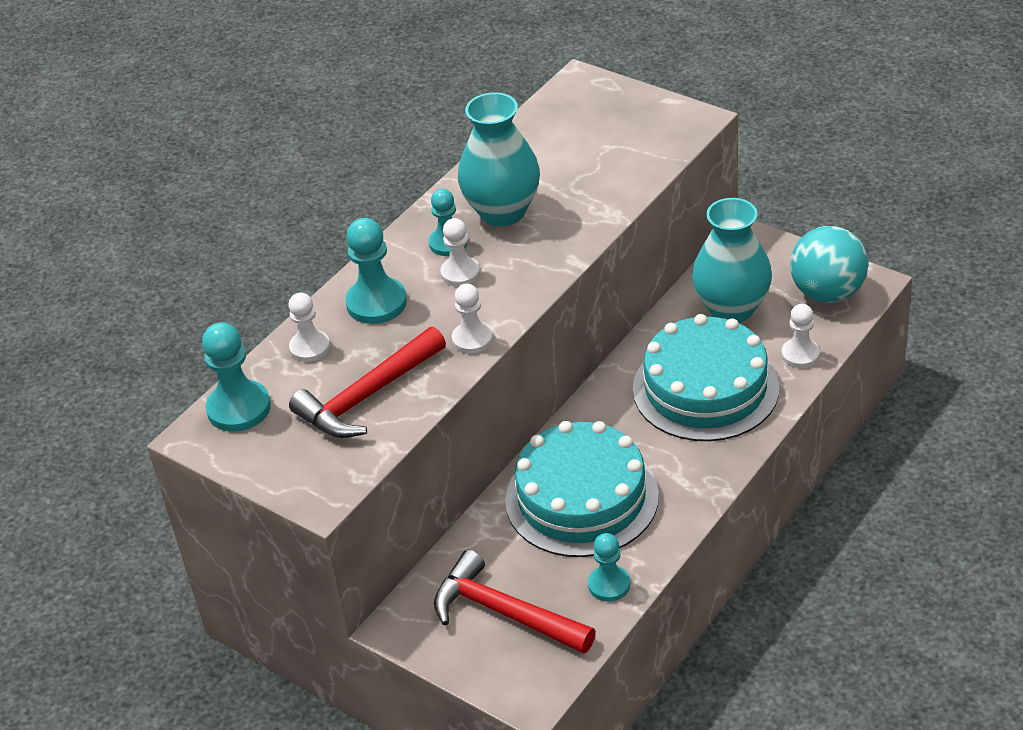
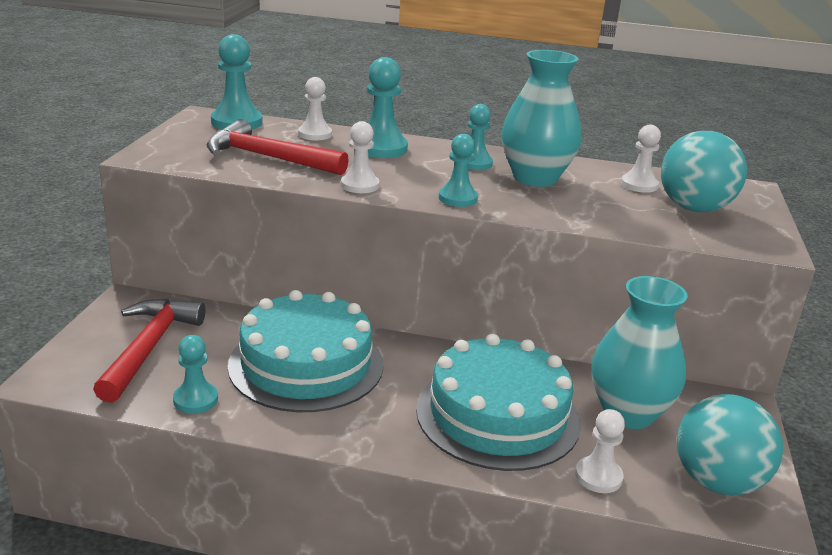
camera: 60 degrees right, 15 degrees down
white pawn [440,218,480,286] -> white pawn moved to [621,125,661,193]
none -> turquoise pawn [439,134,478,207]
none -> turquoise ball [661,131,747,212]

